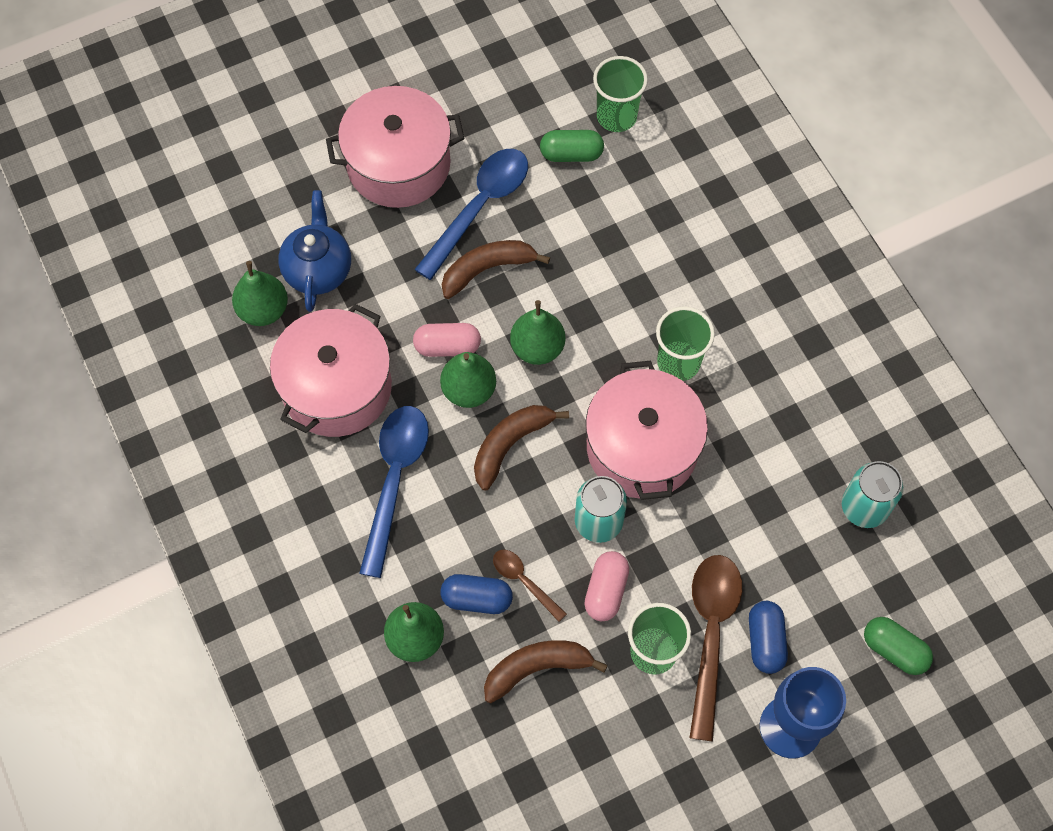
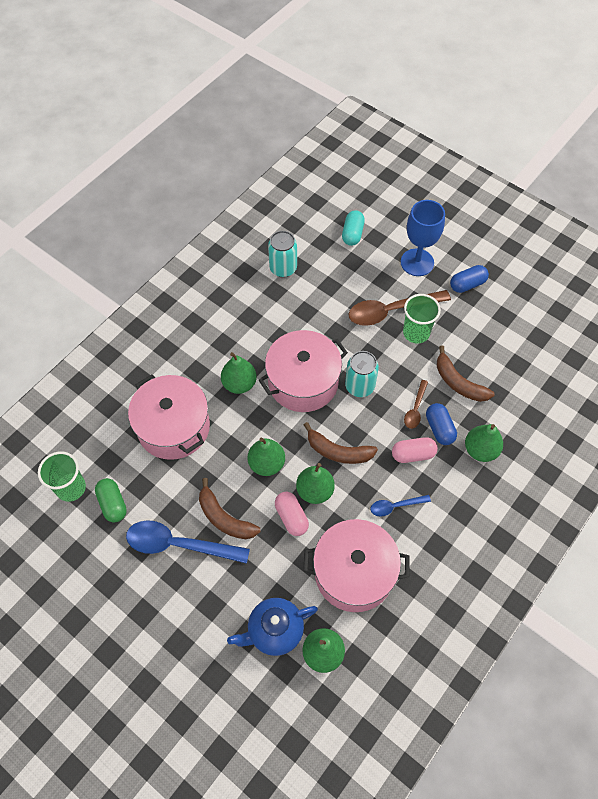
camera: 115 degrees left, 5 degrees down
pink pot [326,86,465,208] -> pink pot moved to [128,374,210,460]
blue spoon [359,406,429,578] -> blue spoon [370,495,431,516], size x0.51
pink capsule [584,551,629,621] -> pink capsule moved to [392,437,438,463]
green cup [656,307,715,381] -> green pear [221,352,257,394]
blue capsule [749,601,788,674] -> blue capsule moved to [450,265,489,293]
green capsule [864,617,933,675] -> turquoise capsule [342,210,365,246]

